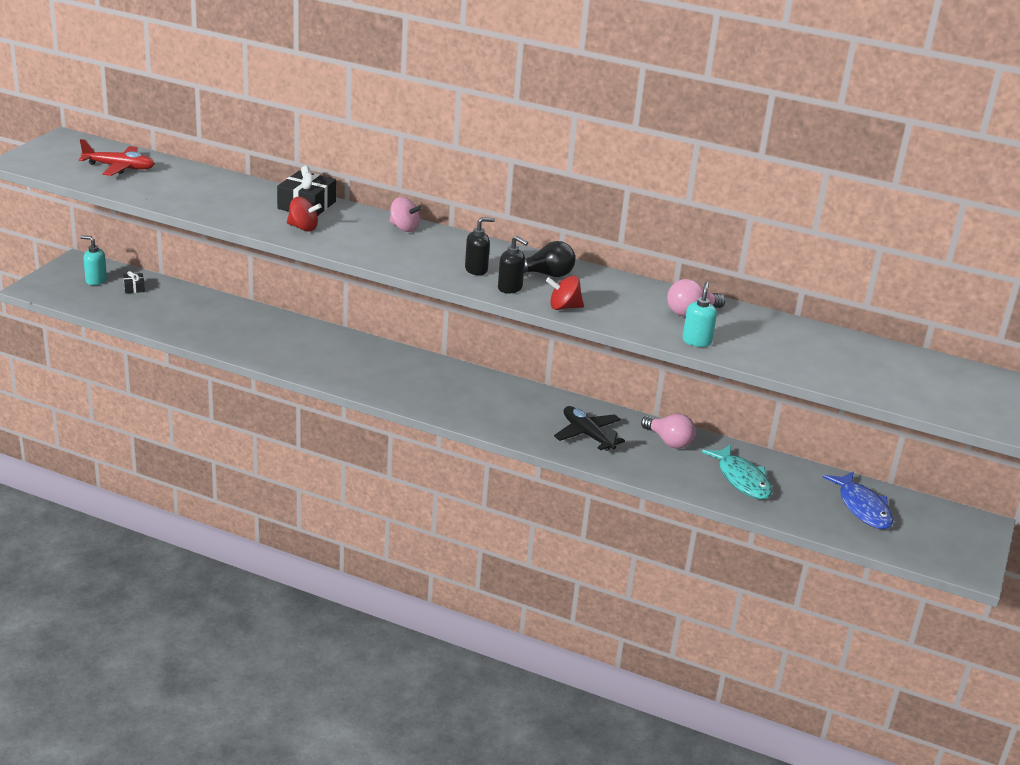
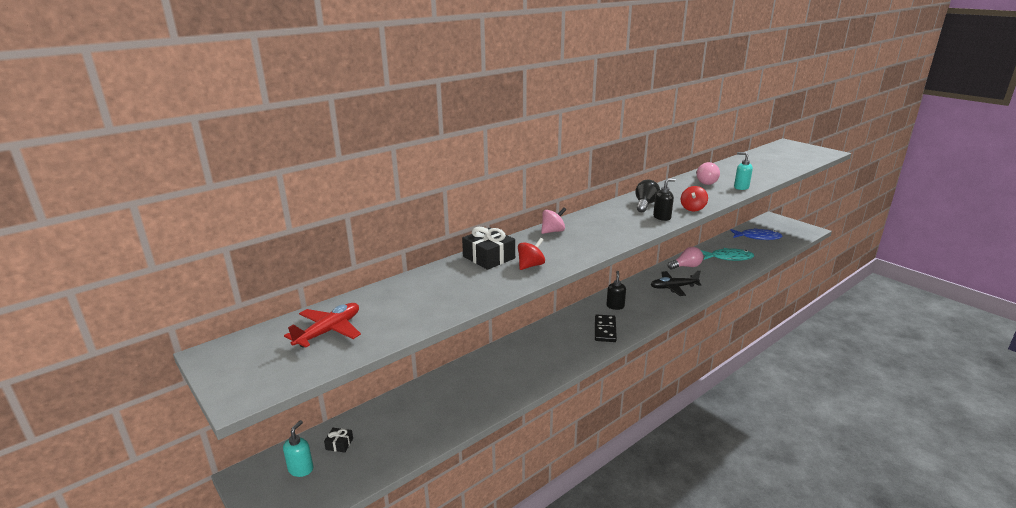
camera: 60 degrees left, 5 degrees down
turquoise soap dispenser [80,235,107,285] -> turquoise soap dispenser turned 150 degrees clockwise [283,420,313,477]
black soap dispenser [465,217,495,275] -> black soap dispenser moved to [606,271,626,310]
none -> black domino [595,315,617,342]

